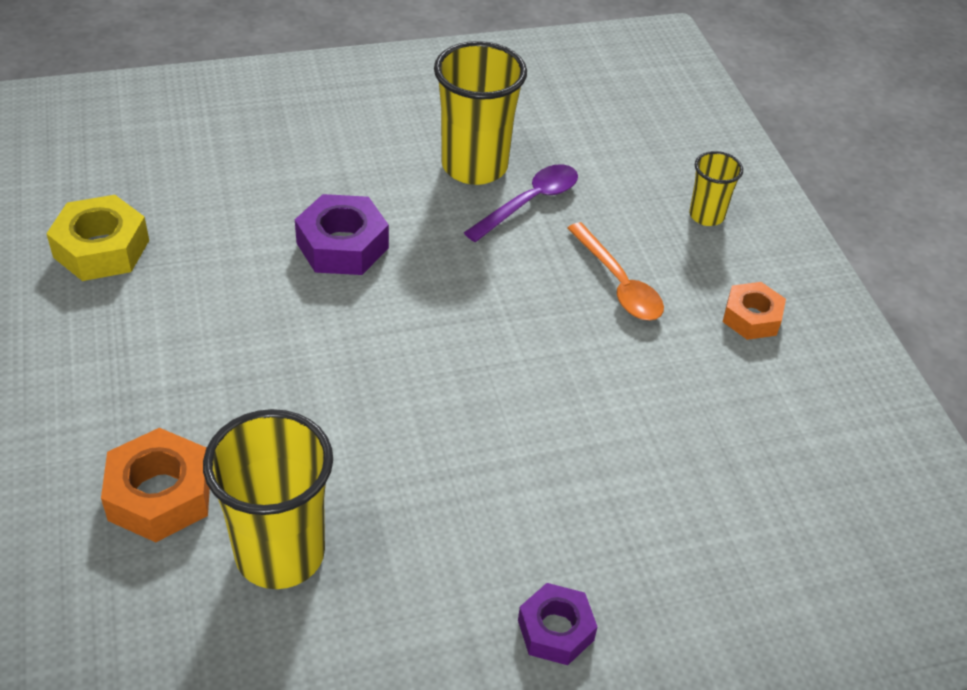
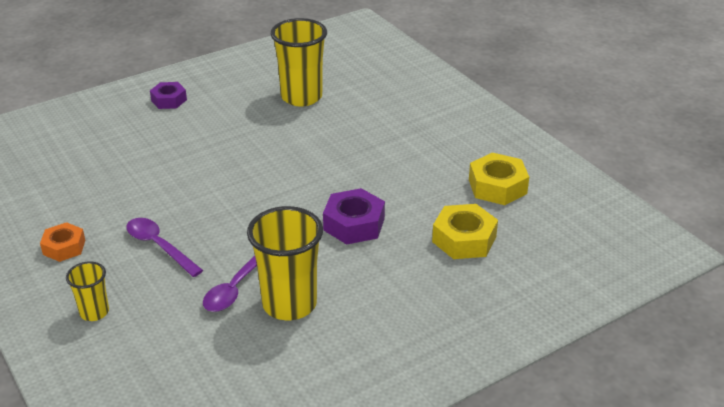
camera: 165 degrees right, 10 degrees down
orange nut [101,428,210,542] -> none
orange spoon [567,222,664,320] -> purple spoon [126,218,203,277]
none -> yellow nut [432,204,498,259]

